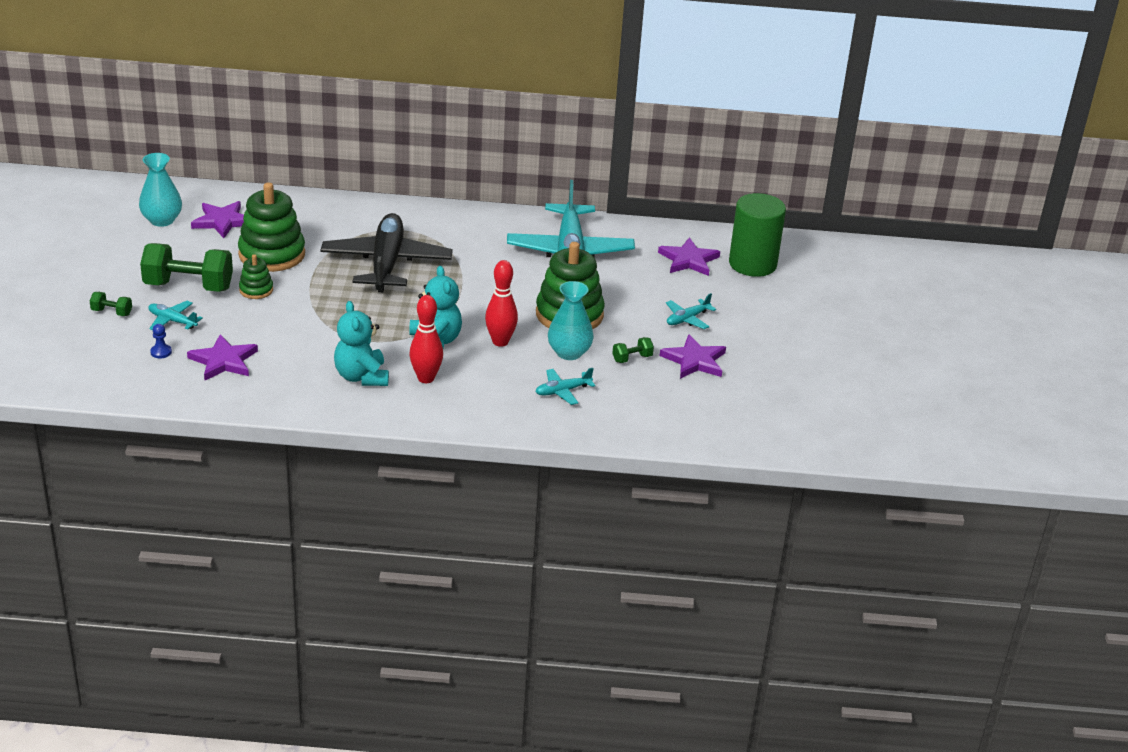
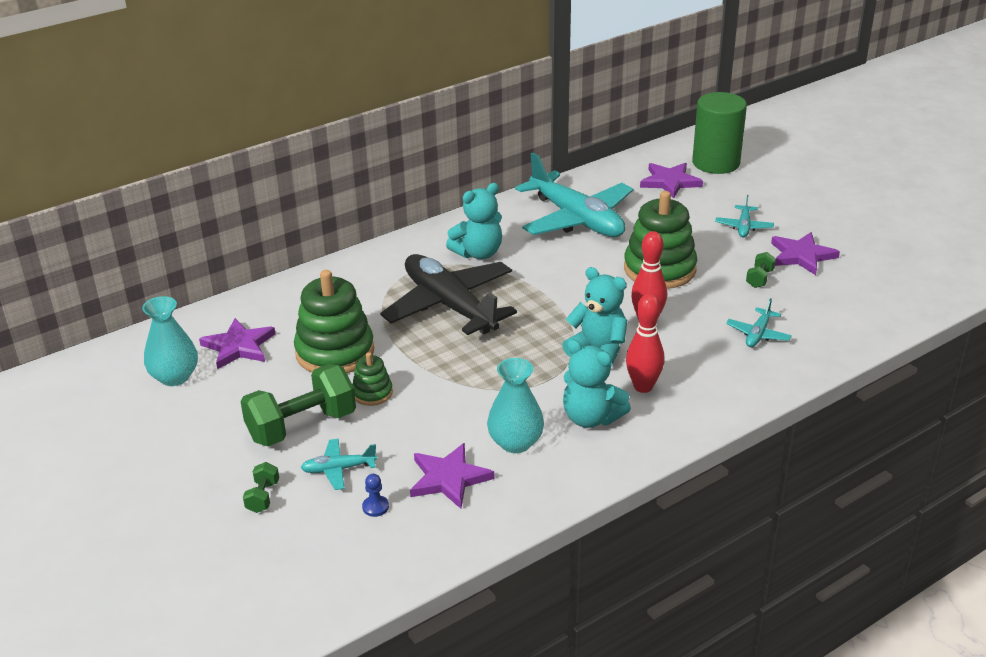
camera: 35 degrees left, 0 degrees up
green dumbbell [90,292,132,316] -> green dumbbell turned 60 degrees counterclockwise [243,462,279,513]
turquoise vase [548,281,594,360] -> turquoise vase moved to [487,358,544,453]
none -> turquoise teddy bear [446,183,502,259]

